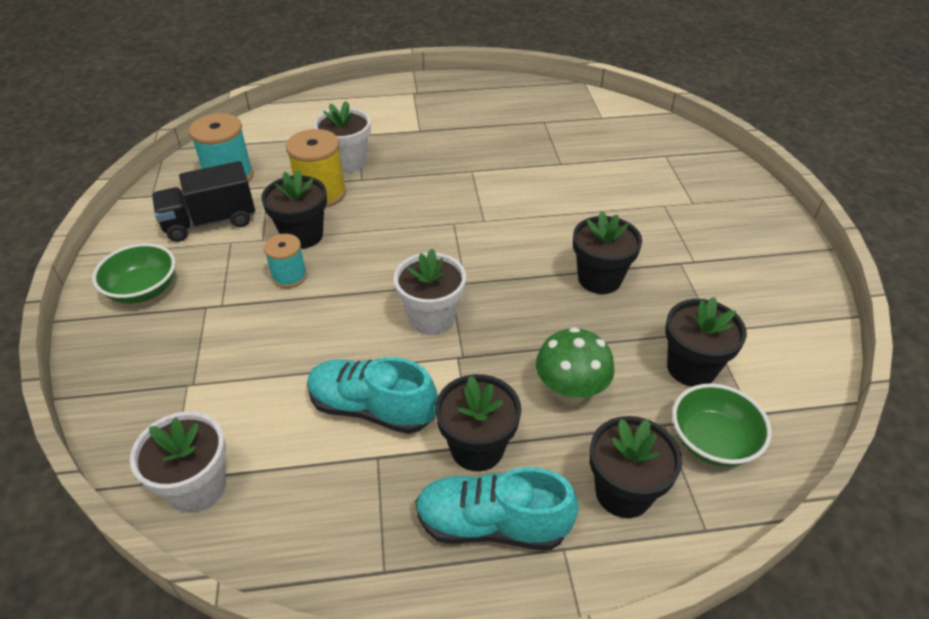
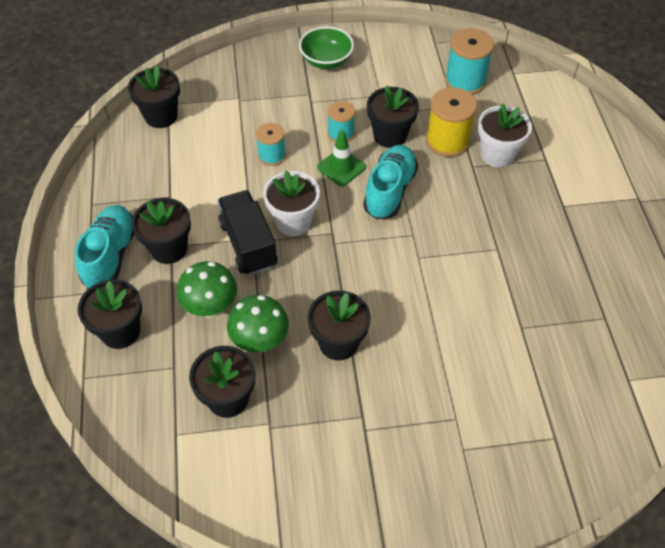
camera: 90 degrees right, 10 degrees up
white flower pot [130,411,226,513] -> black flower pot [128,66,180,128]
black truck [152,161,255,242] -> black truck moved to [218,190,278,275]
turquoise shoe [307,357,438,434] -> turquoise shoe moved to [363,145,418,219]
green bowl [672,383,772,467] -> none
none -> green mushroom [227,295,289,352]
none -> turquoise spool [256,123,286,166]
none -> green traffic cone [317,130,366,186]

